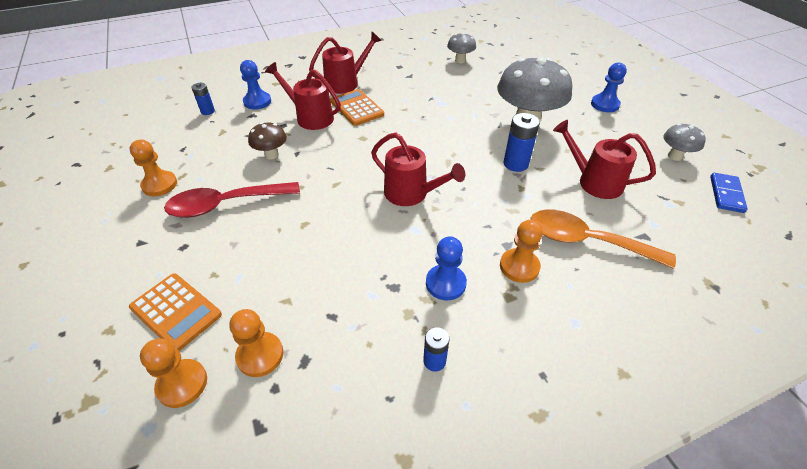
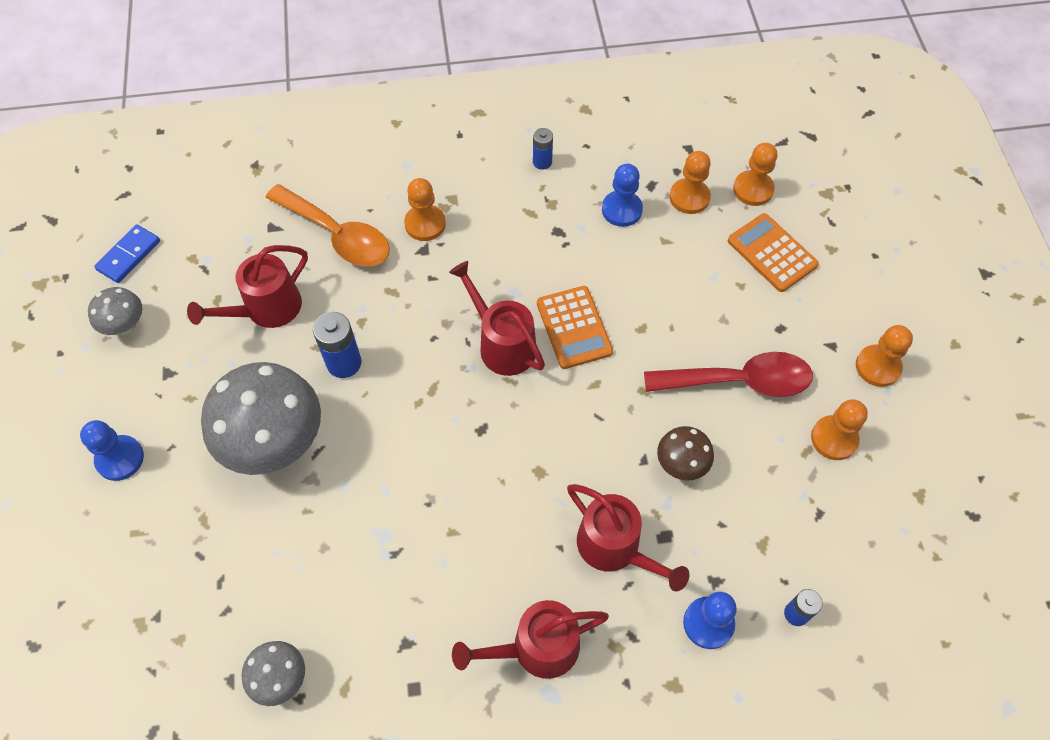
camera: 165 degrees left, 15 degrees up
orange calculator [330,89,384,126] -> orange calculator moved to [537,286,613,369]
blue pawn [426,236,467,300] -> blue pawn moved to [602,164,643,227]
red watering can [553,120,656,199] -> red watering can turned 90 degrees clockwise [187,245,308,328]
none -> orange pawn [856,325,913,387]

